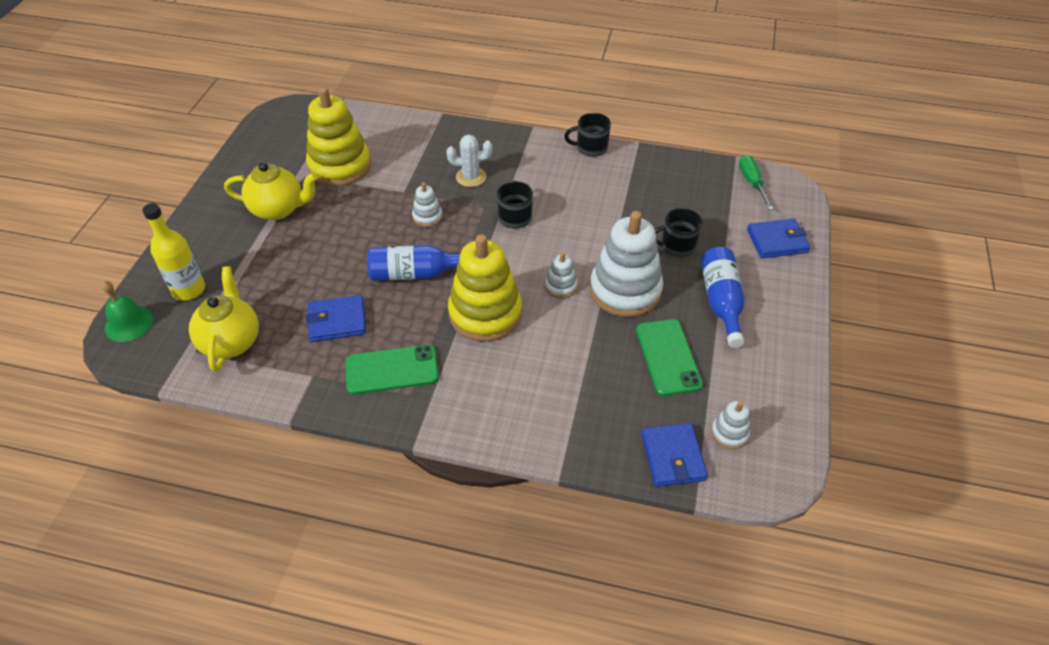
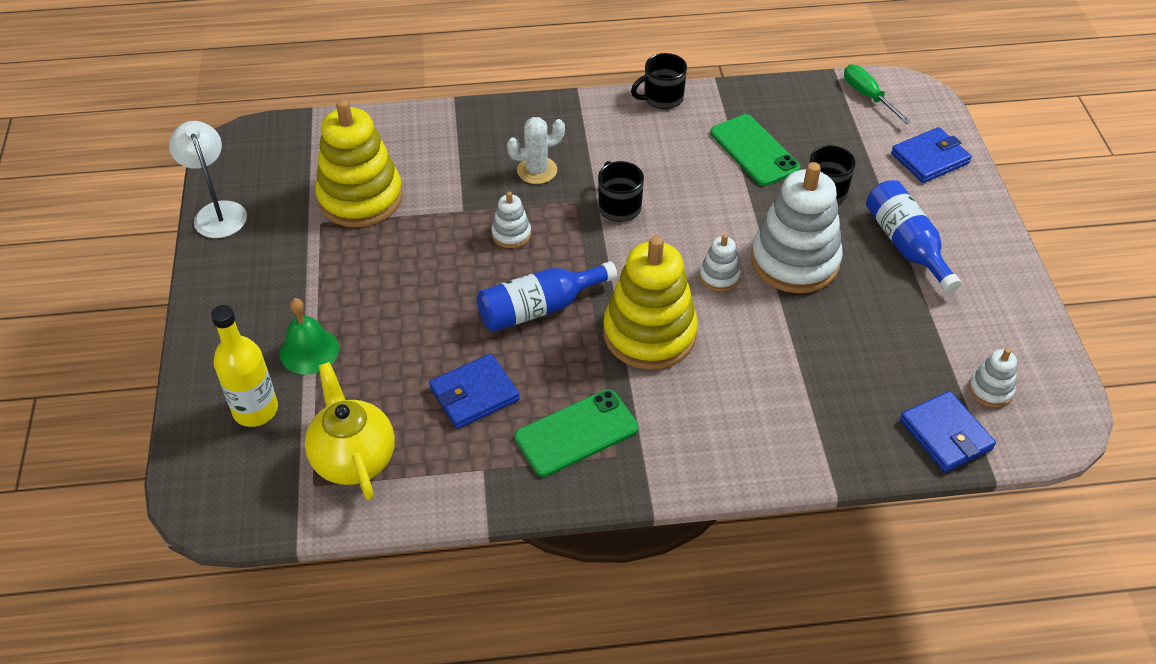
camera: 20 degrees left, 0 degrees up
green bell [102,281,153,342] -> green bell moved to [280,298,339,375]
yellow teapot [224,162,318,220] -> none
green phone [636,319,703,396] -> green phone moved to [710,114,800,186]
none -> white lamp [169,121,247,238]

